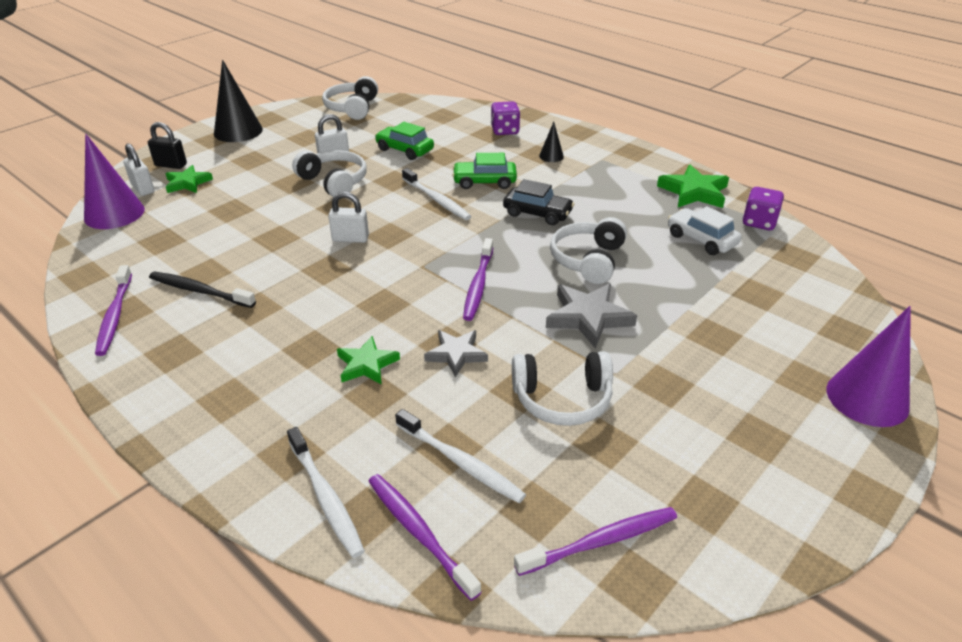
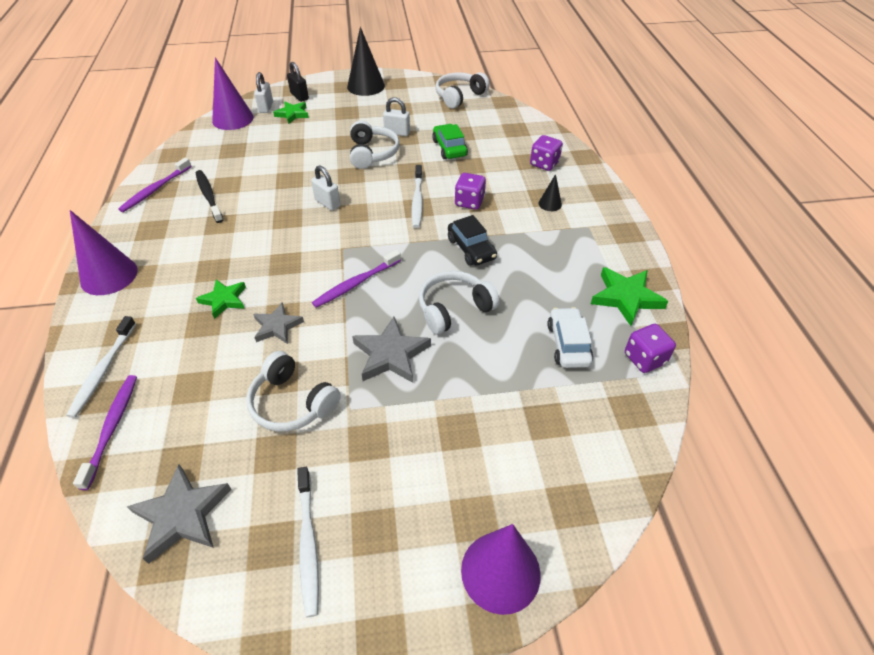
camera: 40 degrees right, 10 degrees up
white toothbrush [395,409,526,503] -> white toothbrush moved to [297,467,319,618]
green car [452,153,517,189] -> purple dice [455,173,486,210]
purple toothbrush [514,507,677,576] -> grey star [127,464,232,564]
none -> purple cone [70,210,138,295]

